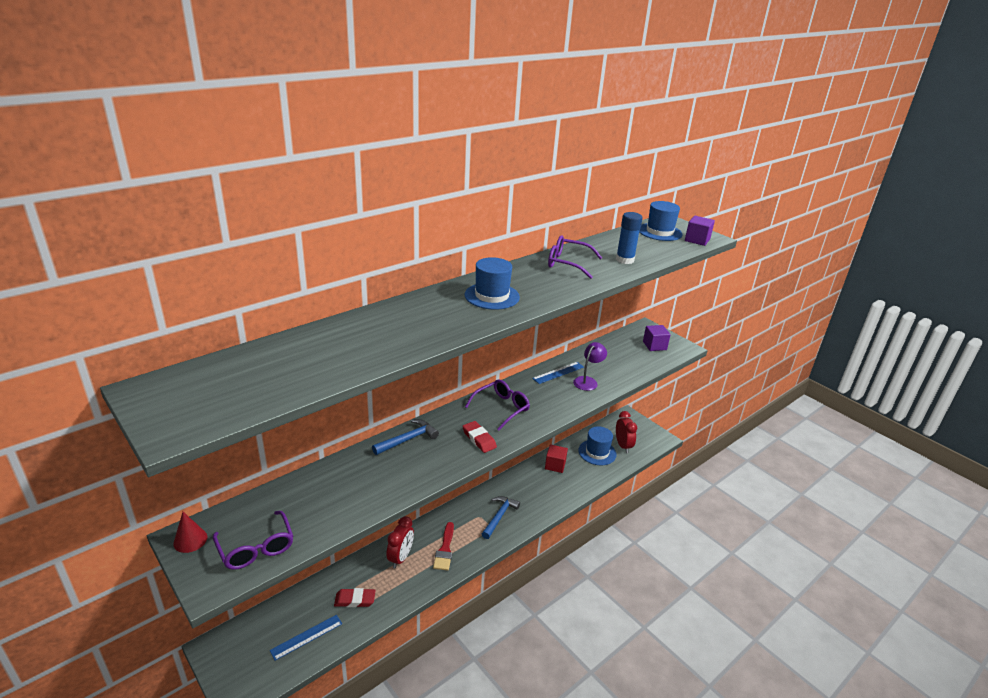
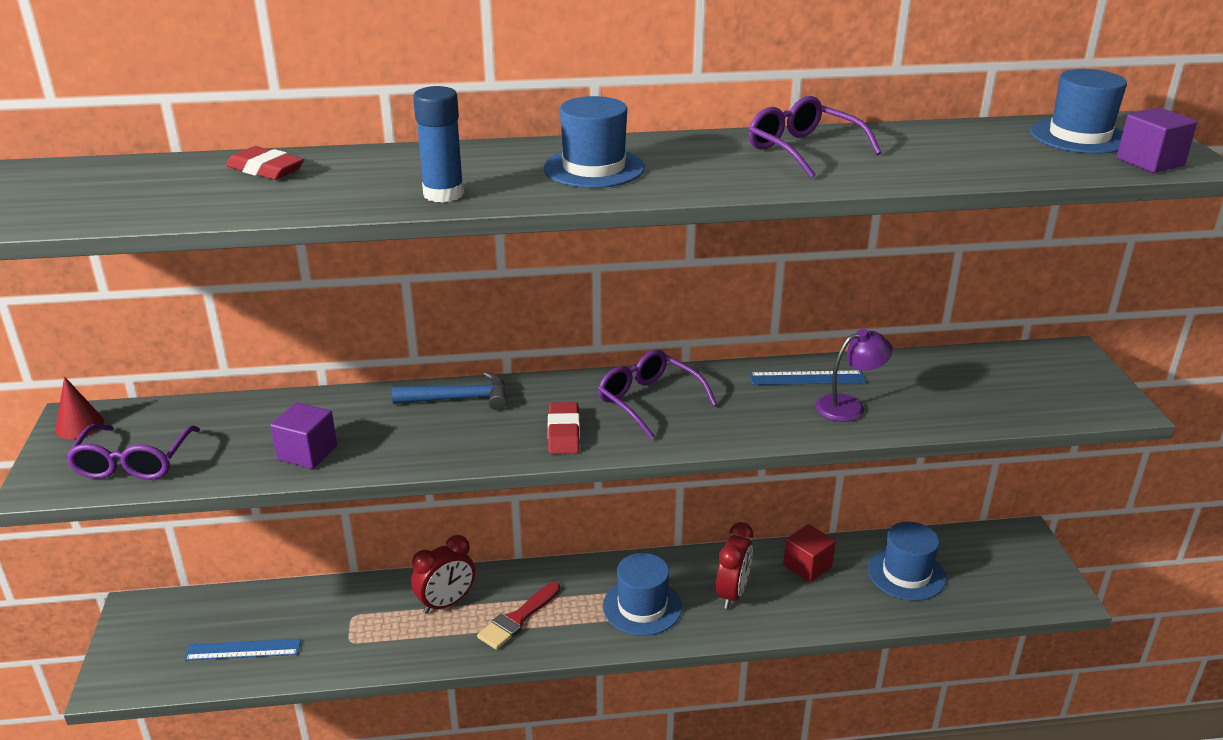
camera: 35 degrees right, 0 degrees up
red eraser [334,588,376,607] -> red eraser moved to [226,146,304,180]
purple glasses [465,379,530,431] -> purple glasses turned 120 degrees counterclockwise [598,350,717,439]
blue hammer [482,496,520,539] -> blue hat [603,553,682,636]
blue glue stick [616,212,643,264] -> blue glue stick moved to [413,86,464,203]
red clock [616,411,637,453] -> red clock moved to [716,522,753,609]
purple cube [643,325,671,351] -> purple cube moved to [270,402,337,469]

